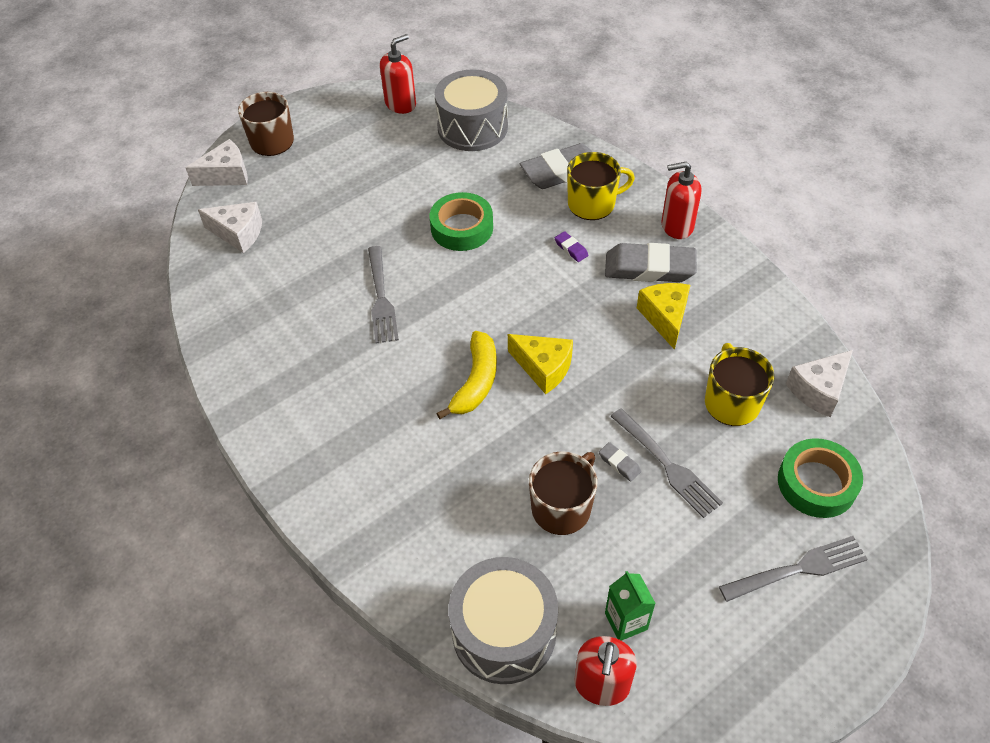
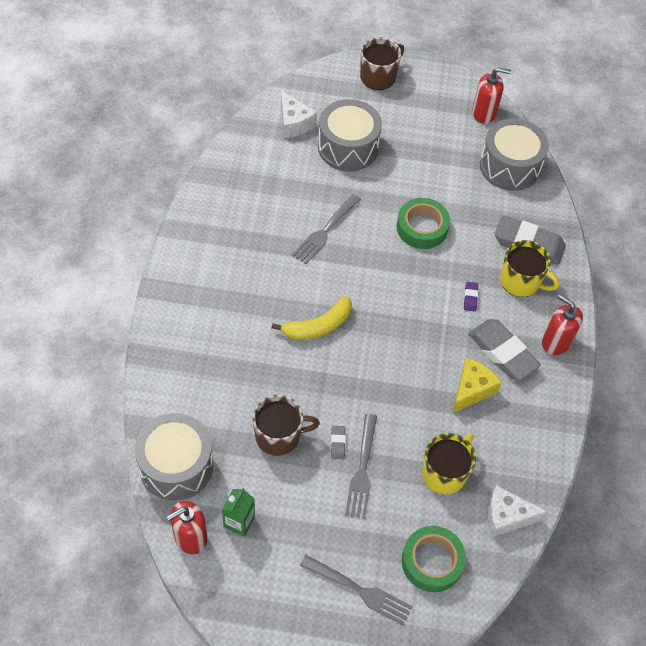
camera: 40 degrees right, 5 degrees up
white cheese [185,139,248,186] -> none
yellow cheese [508,334,573,394] -> none
none -> grey drum [318,99,382,172]

